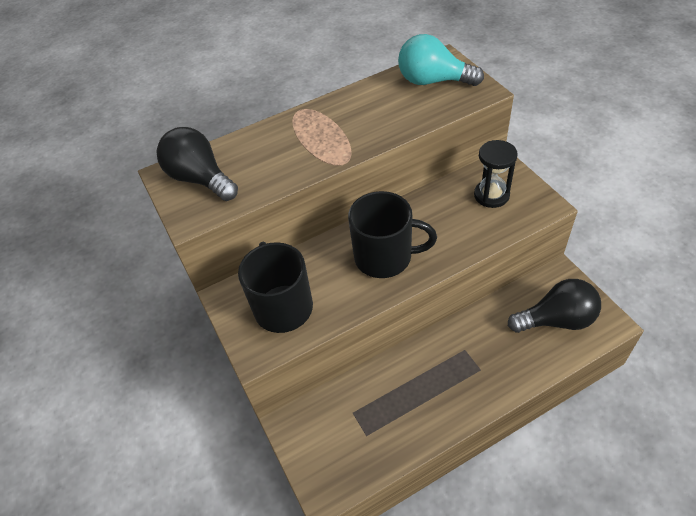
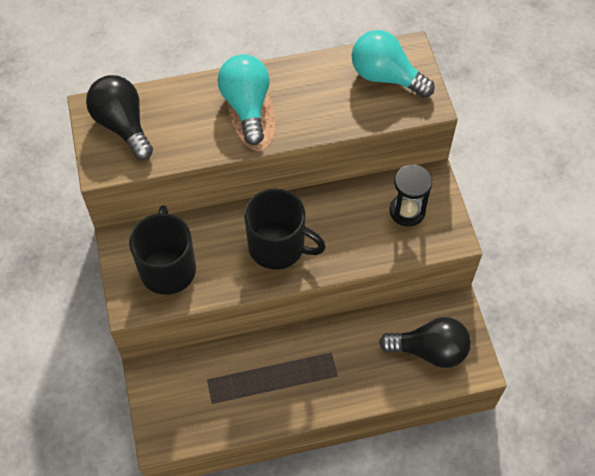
camera: 10 degrees right, 10 degrees up
none -> turquoise light bulb [217,54,270,145]

